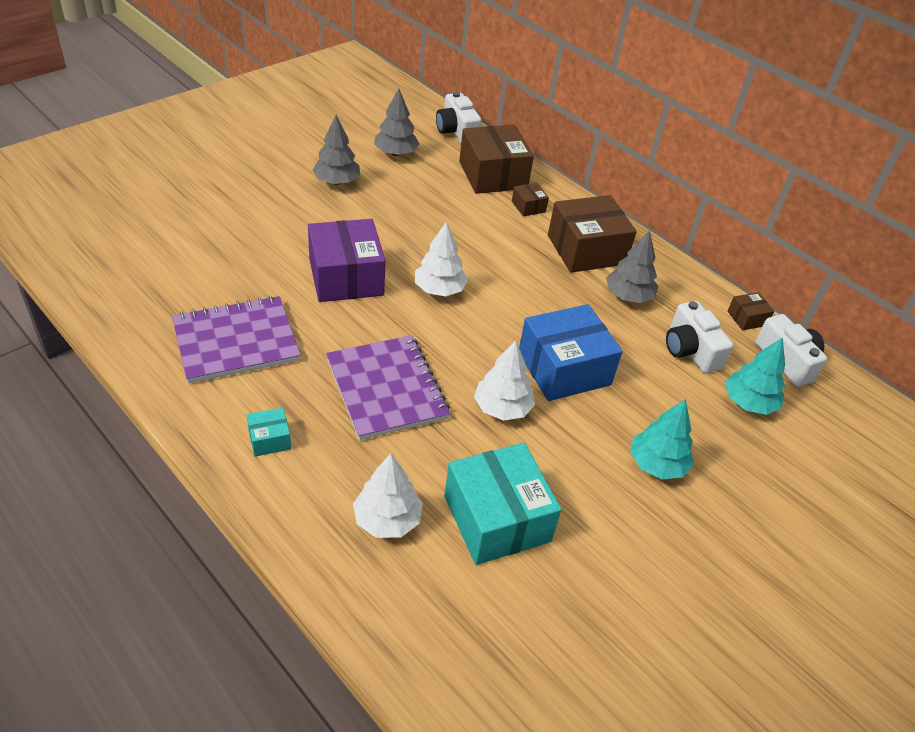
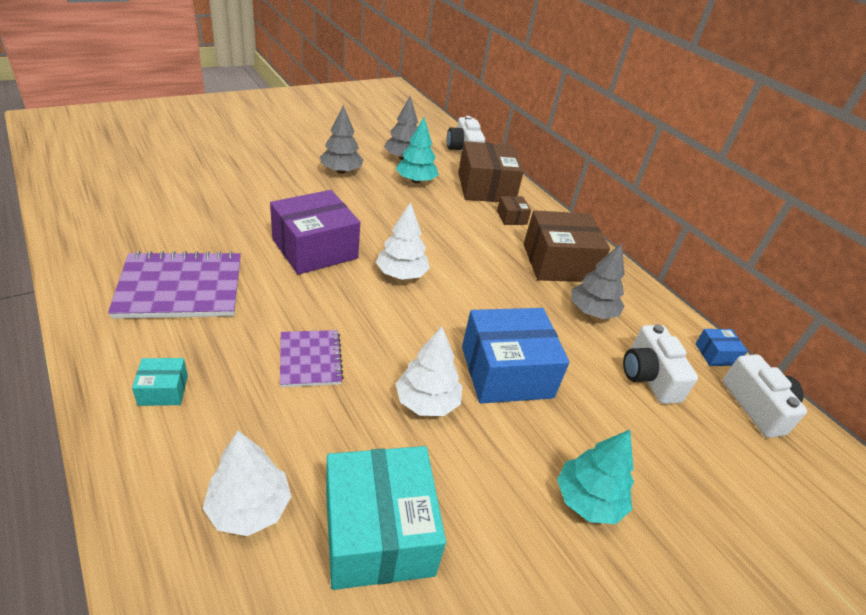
camera: 10 degrees right, 5 degrees down
purple box [308,219,386,302] -> purple box turned 60 degrees clockwise [270,190,360,275]
purple notebook [326,335,450,440] -> purple notebook [280,330,344,387], size x0.59
turquoise tree [725,338,785,415] -> turquoise tree moved to [396,117,439,183]
brown box [728,292,774,330] -> blue box [695,329,748,366]

